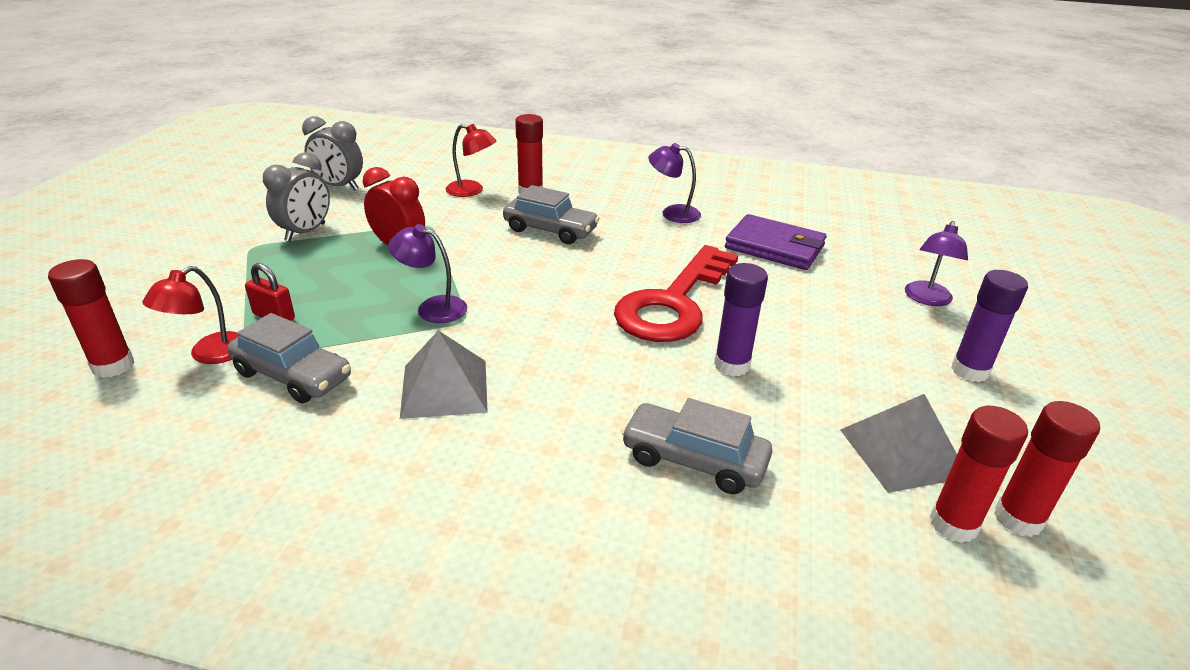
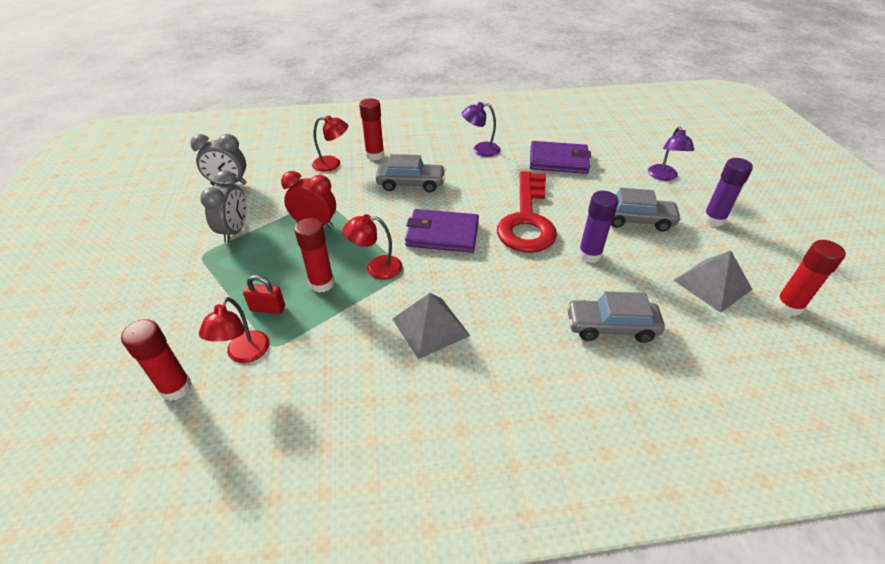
camera: 20 degrees left, 10 degrees up
grey car [227,313,351,403] -> grey car moved to [611,188,682,232]
purple lamp [388,224,467,323] -> red lamp [343,214,402,280]
red glue stick [930,406,1028,543] -> red glue stick moved to [294,218,334,293]
none -> purple wallet [405,209,479,253]

